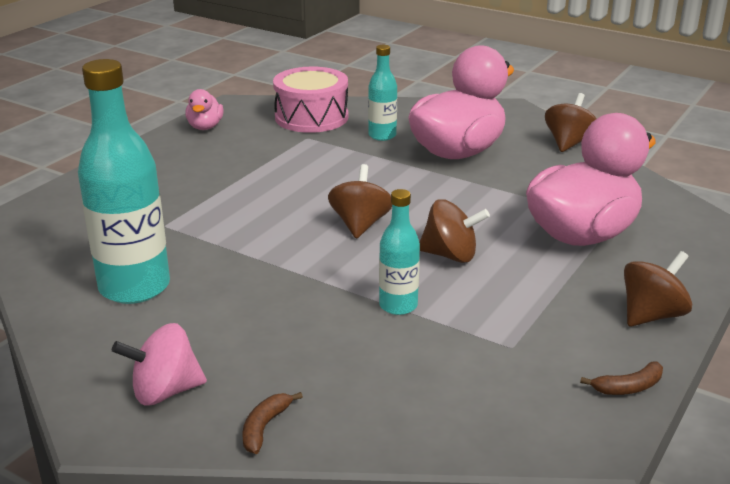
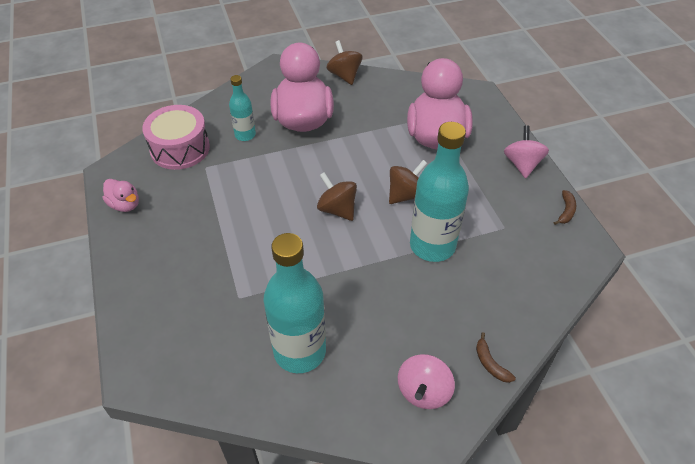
camera: 50 degrees left, 20 degrees up
turquoise bottle [379,189,420,315] -> turquoise bottle [410,122,469,262], size x1.89
brown spinning top [624,251,692,327] -> pink spinning top [504,125,549,178]

